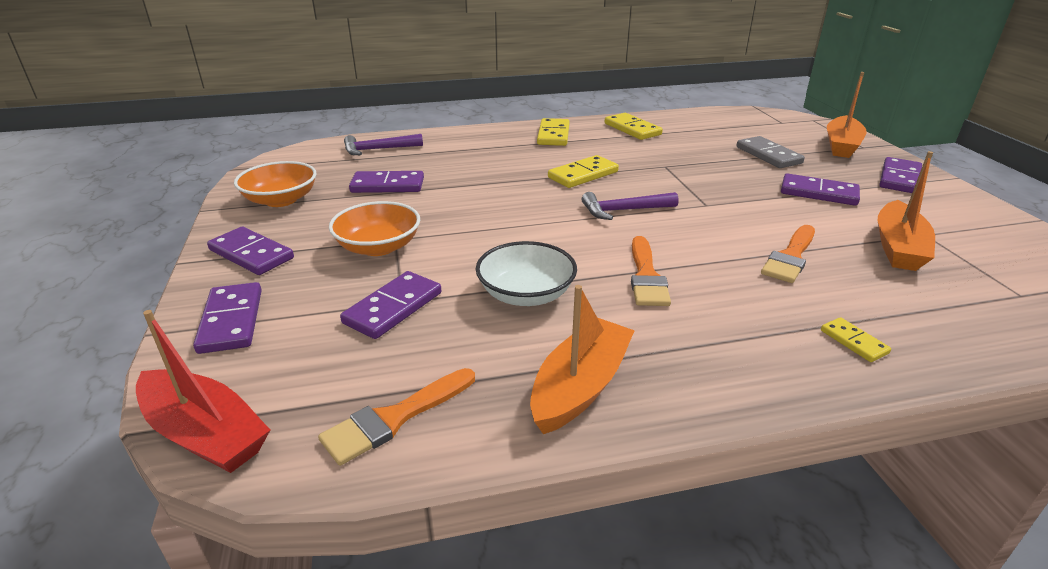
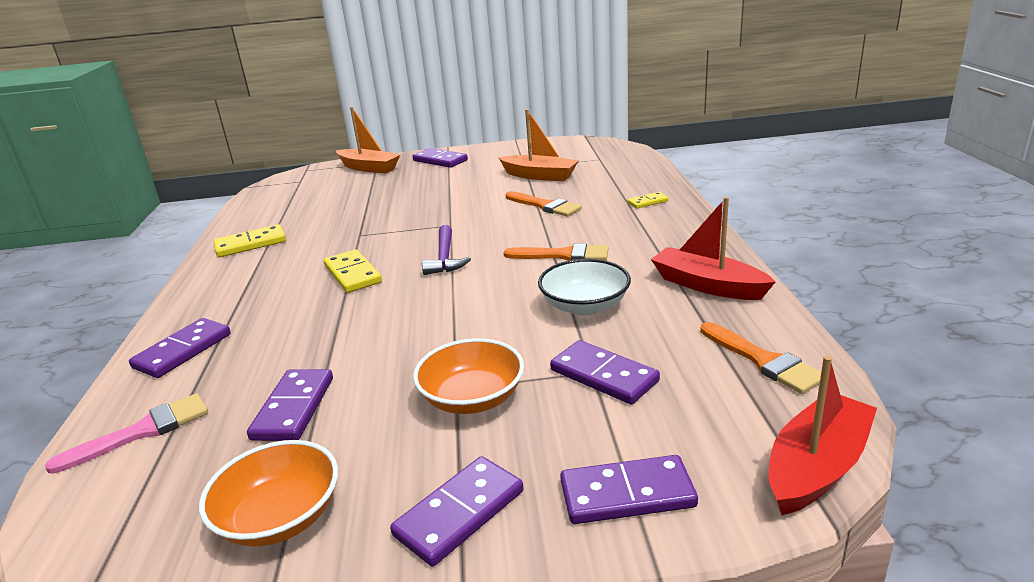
camera: 80 degrees left, 5 degrees down
purple hammer [344,134,423,155] -> pink brush [45,393,208,474]
orange boat [530,285,635,434] -> red boat [651,197,775,300]
yellow domino [537,118,570,146] -> none
grey domino [736,136,805,168] -> none
purple domino [781,173,860,206] -> purple domino moved to [129,318,231,378]

